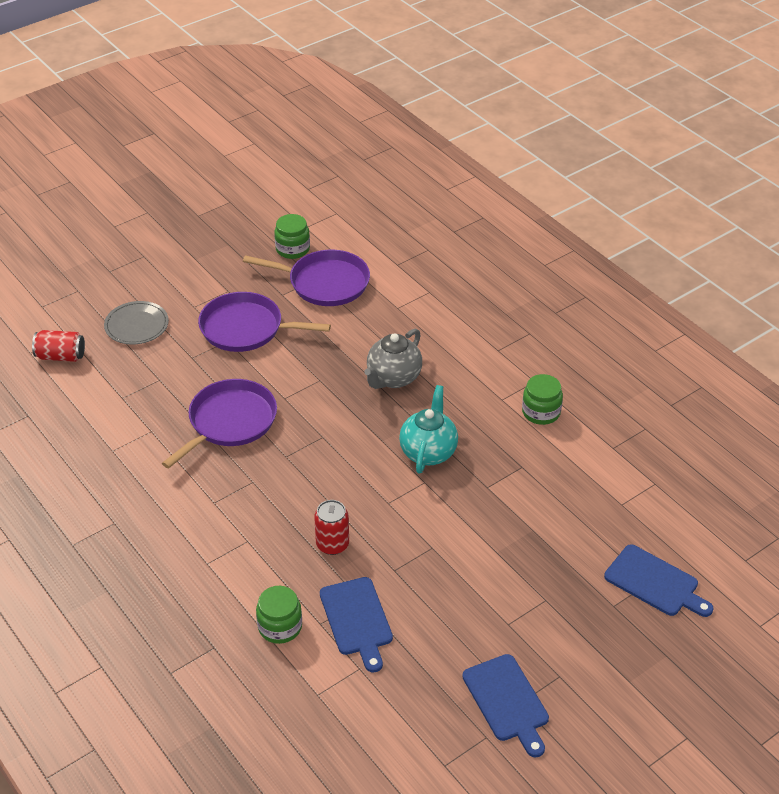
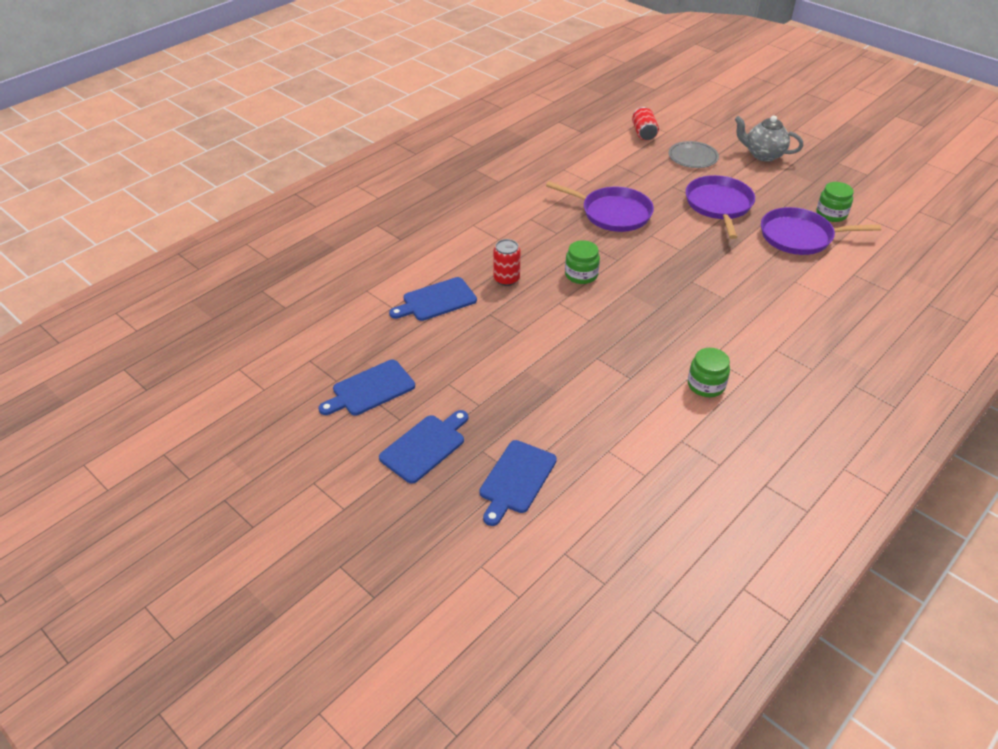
camera: 80 degrees right, 0 degrees up
purple pan [243,250,370,306] -> purple pan turned 90 degrees clockwise [761,207,882,255]
green jar [256,586,302,644] -> green jar moved to [565,240,600,284]
grey teapot [364,329,422,389] -> grey teapot moved to [735,115,803,162]
turquoise teapot [399,385,458,474] -> none
none -> blue cutting board [379,410,468,484]

